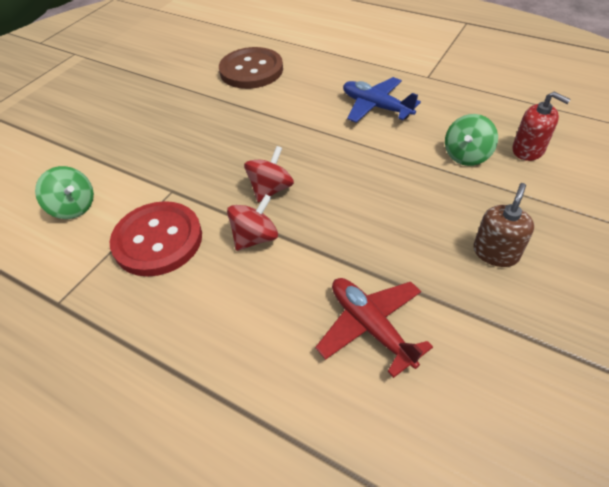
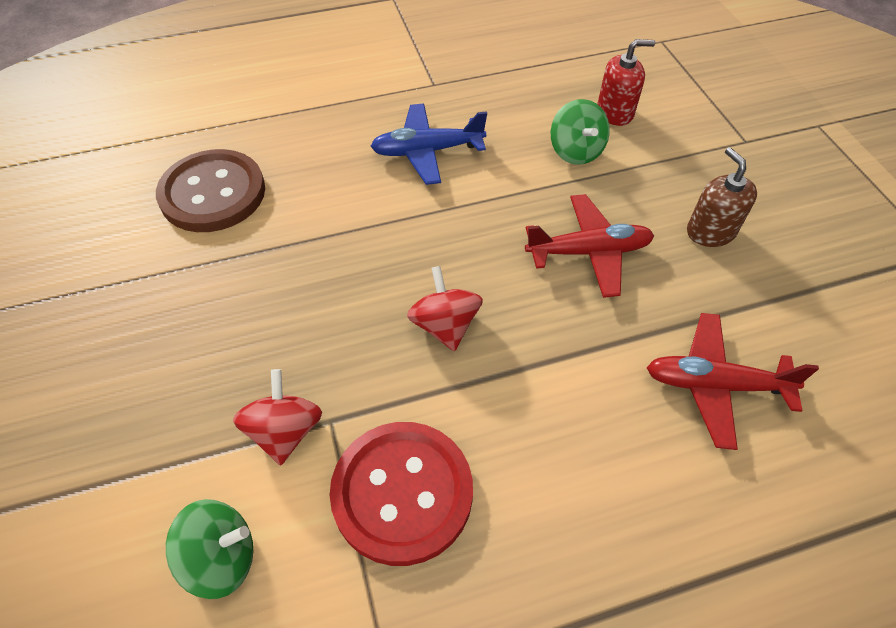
camera: 50 degrees left, 5 degrees up
red spinning top [227,194,278,251] -> red spinning top moved to [233,369,322,465]
none -> red plane [525,194,654,298]

